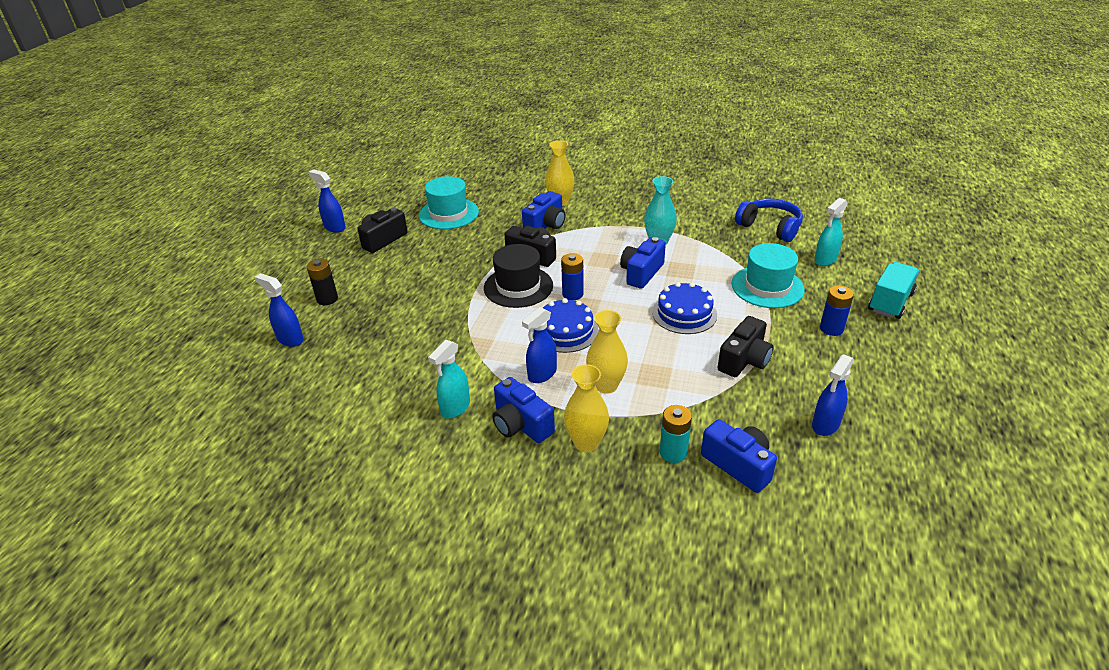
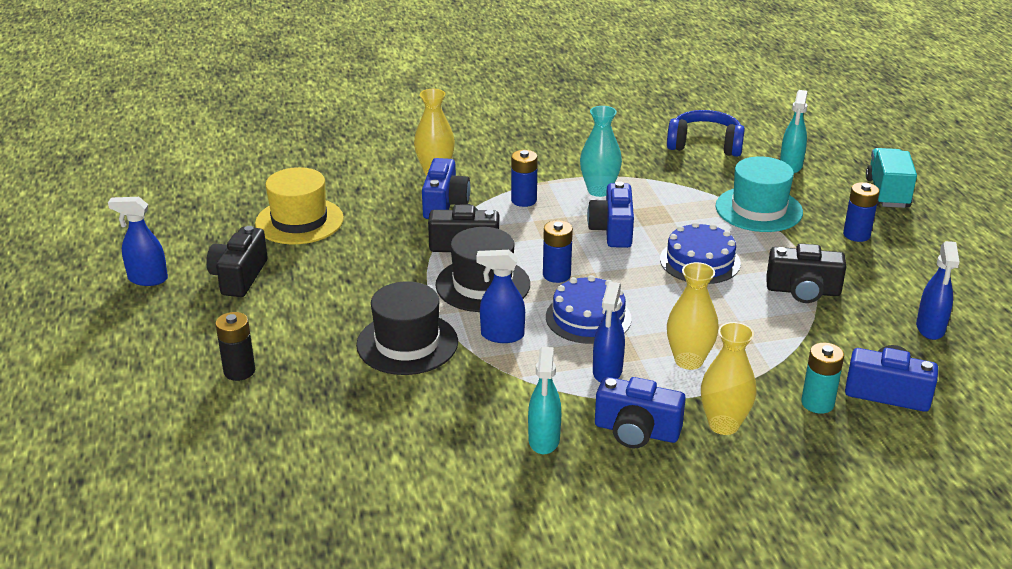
camera: 30 degrees left, 5 degrees down
blue spray bottle [254,273,304,347] -> blue spray bottle moved to [476,250,525,343]
turquoise hat [419,176,479,229] -> yellow hat [255,167,344,244]
black camera [718,316,773,377] -> black camera turned 90 degrees clockwise [766,243,847,303]
none -> black hat [356,281,458,375]
none -> blue battery [511,150,538,207]

